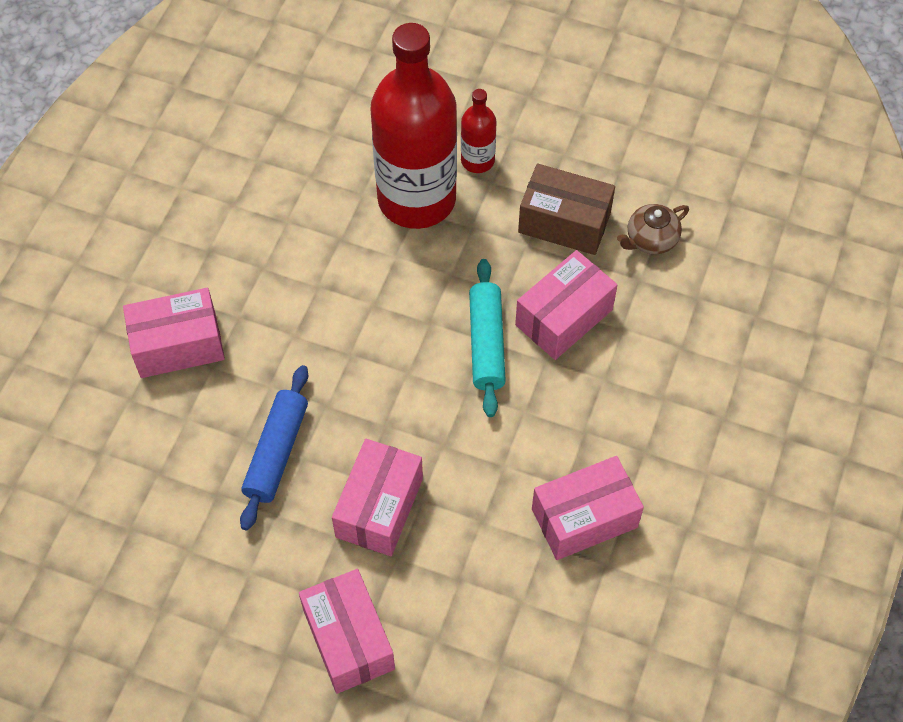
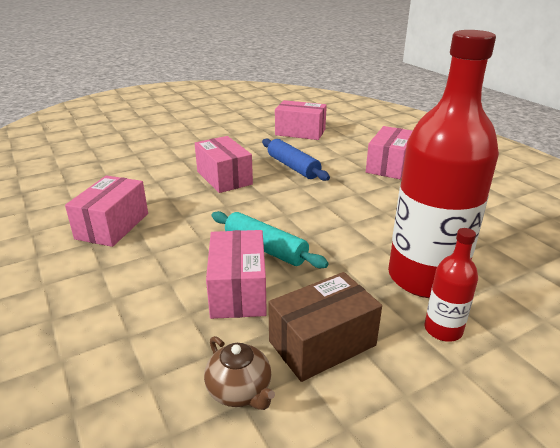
camera: 130 degrees right, 30 degrees down
pink box [299,569,395,694] -> pink box moved to [275,100,327,140]
brown teapot [617,204,689,254] -> brown teapot turned 135 degrees clockwise [204,336,275,410]

